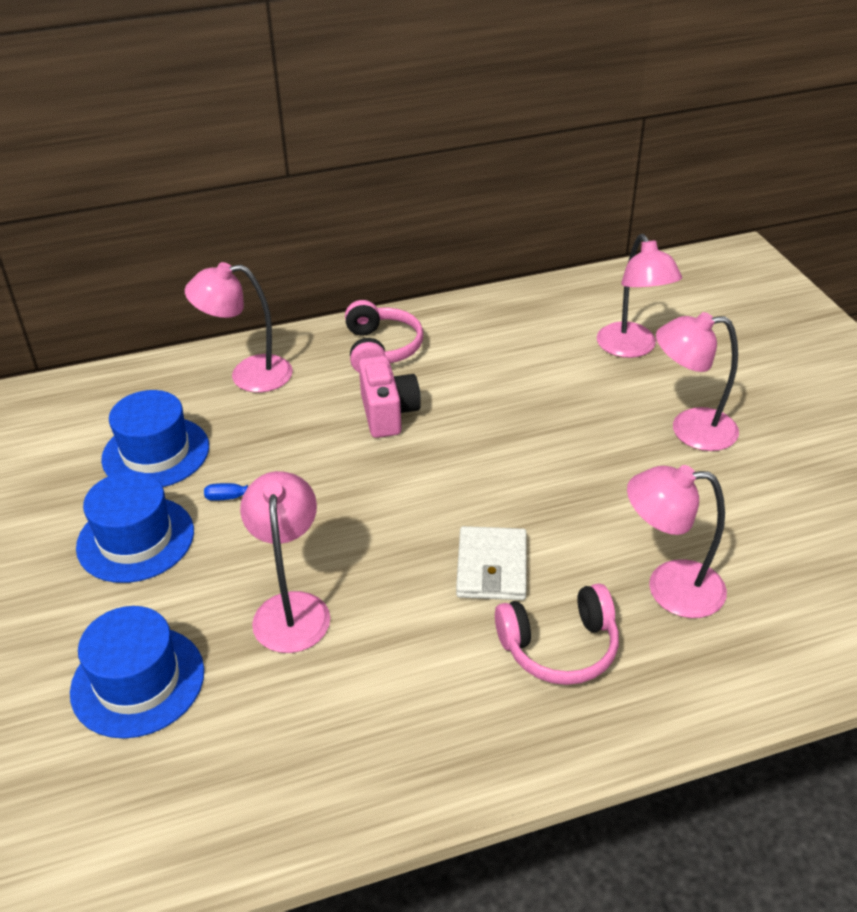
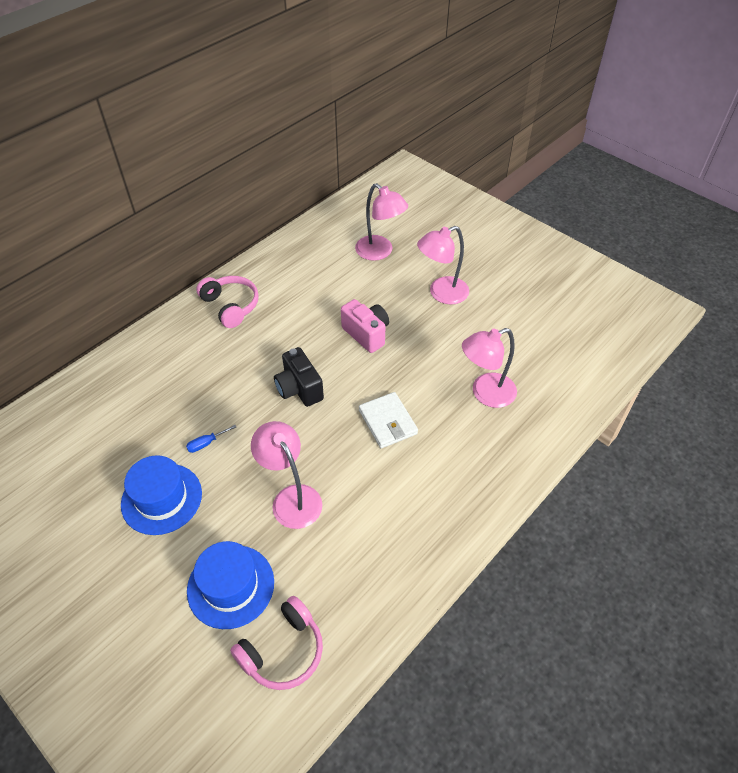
camera: 30 degrees left, 10 degrees up
blue hat [101,390,209,487] -> none
pink lamp [185,262,293,392] -> none
pink camera [359,356,421,438] -> pink camera moved to [341,299,389,353]
pink headphones [495,583,619,685] -> pink headphones moved to [230,596,323,690]
none -> black camera [274,347,324,407]

